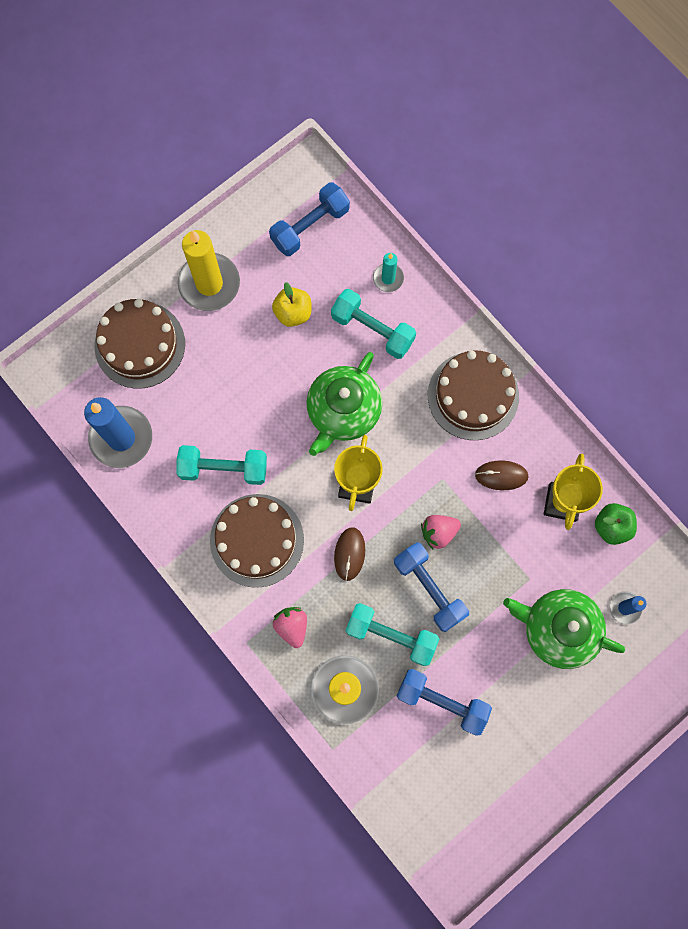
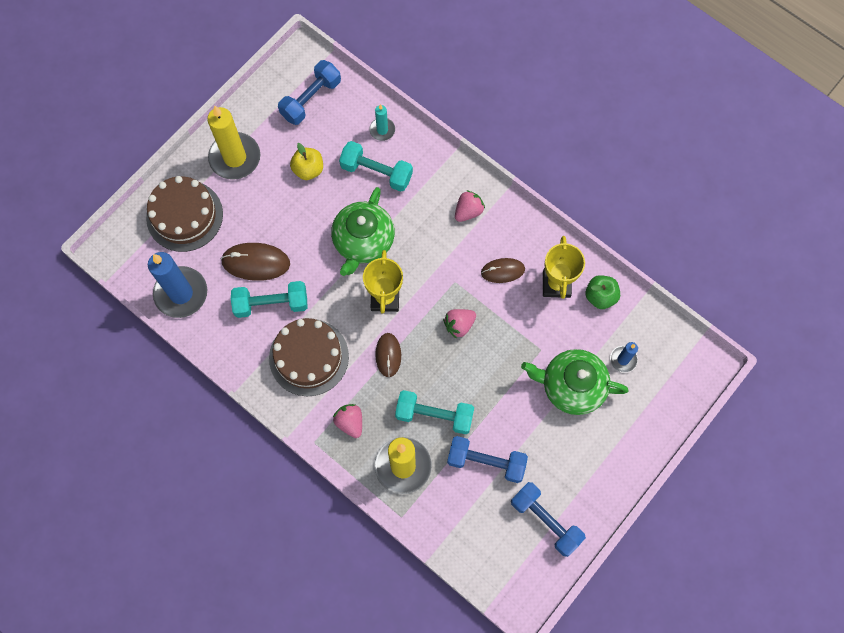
camera: 10 degrees left, 5 degrees down
blue dumbbell [394,542,469,632] -> blue dumbbell moved to [511,482,586,557]
brown cake [428,351,519,440] -> pink strawberry [455,190,485,222]
none -> brown mouse [221,243,290,281]

